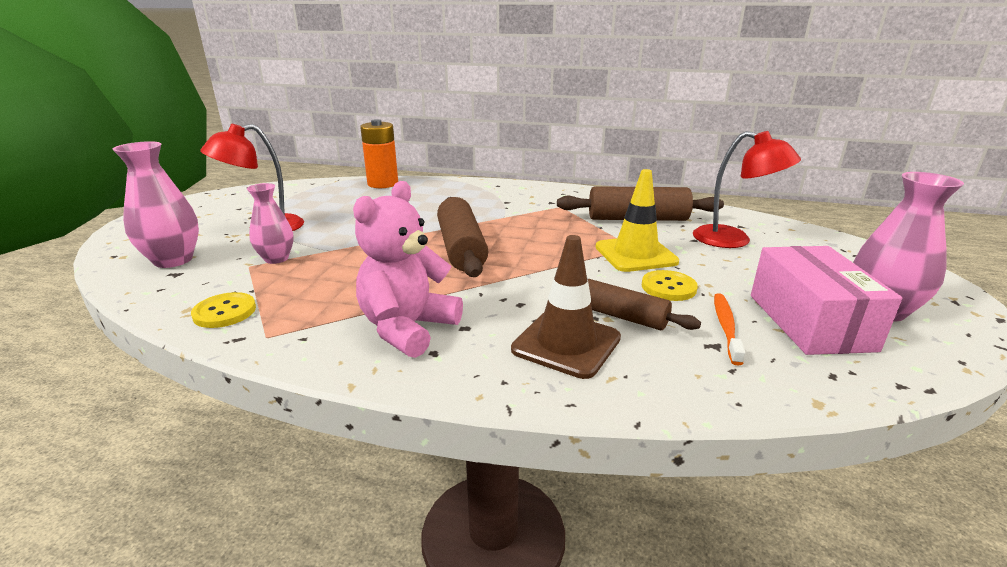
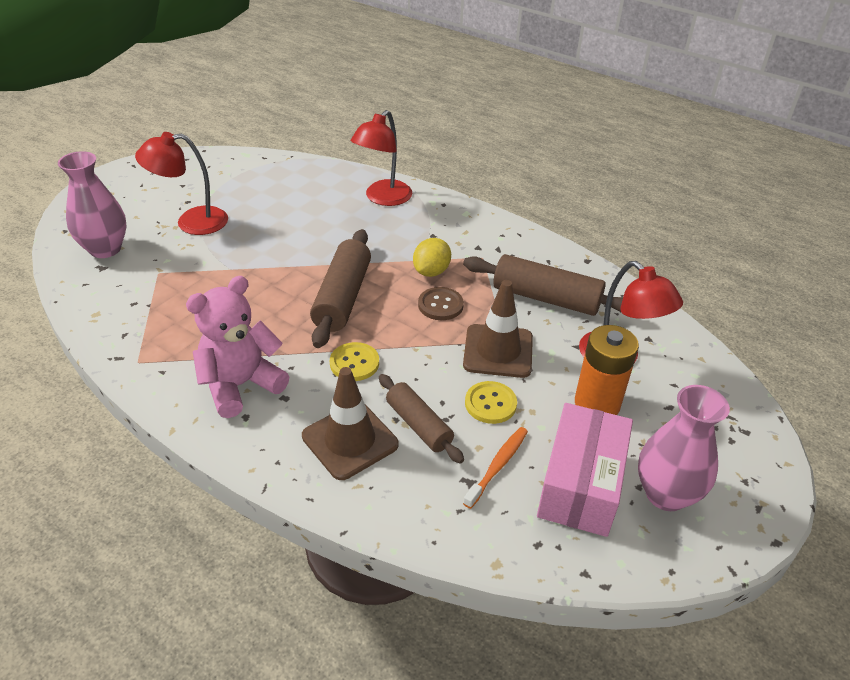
camera: 20 degrees right, 15 degrees up
yellow button [191,292,256,328] -> yellow button moved to [330,342,379,381]
pink vase [247,183,294,264] -> none
orange battery [360,119,398,188] -> orange battery moved to [575,325,639,415]
yellow traffic cone [596,169,679,272] -> brown traffic cone [463,280,533,378]
none -> red lamp [351,110,412,206]
none -> yellow lemon [413,238,451,277]
none -> brown button [418,287,464,320]

